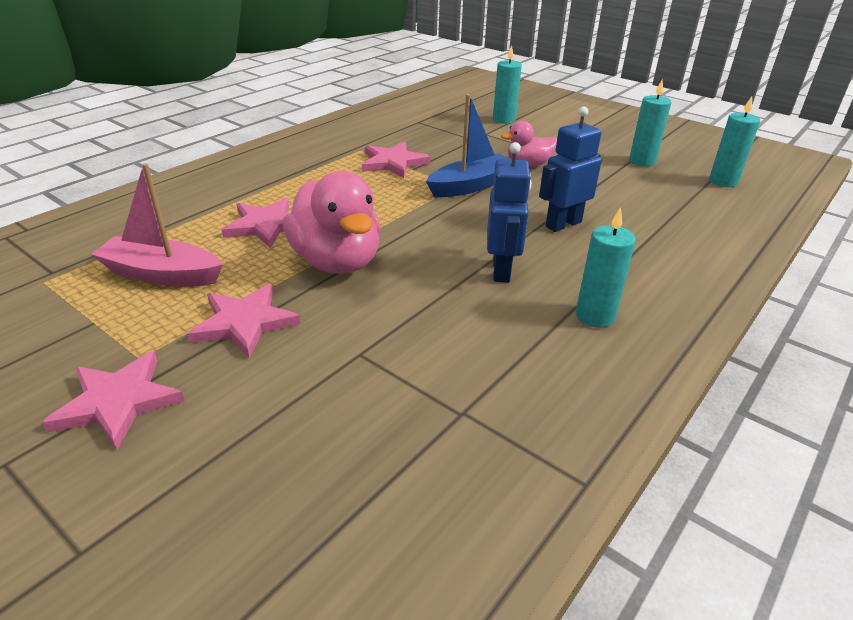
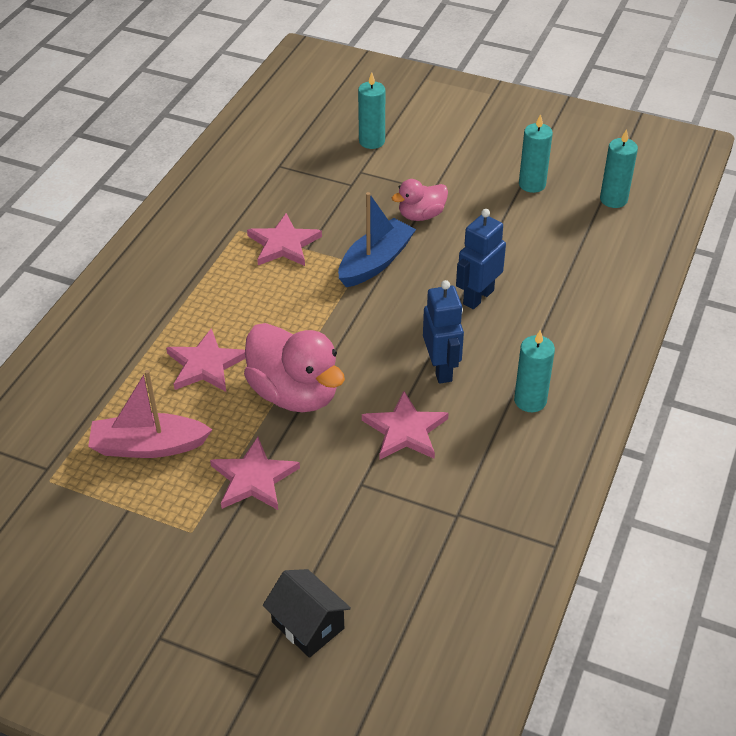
camera: 15 degrees left, 10 degrees up
pink star [42,351,185,450] -> pink star moved to [362,391,449,460]
none -> black house [263,569,351,658]

